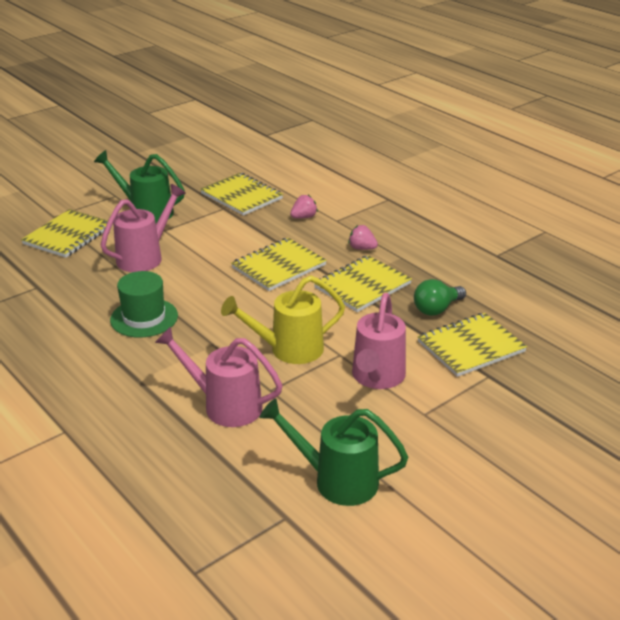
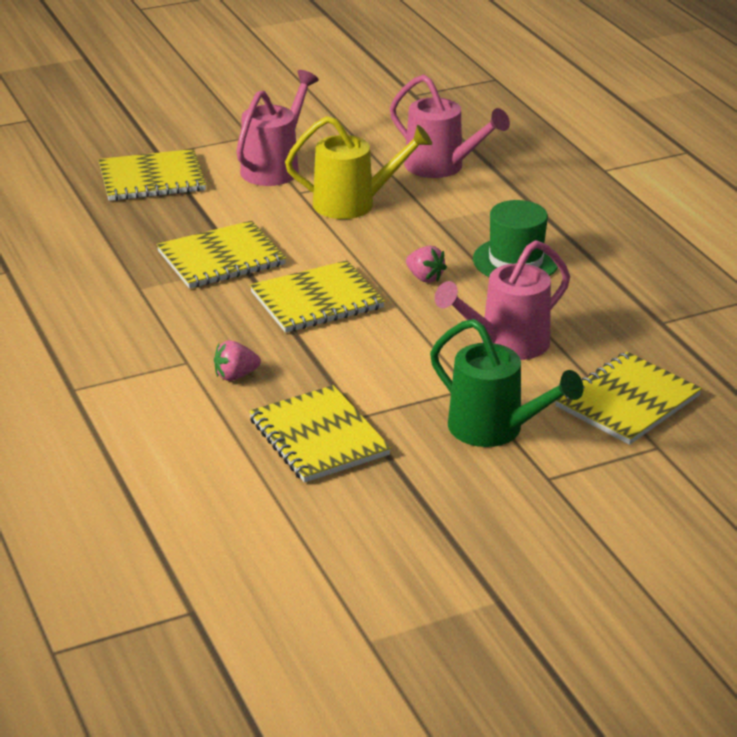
camera: 165 degrees left, 0 degrees up
green watering can [259,399,408,506] -> none
pink strawberry [348,225,378,250] -> pink strawberry moved to [406,246,447,283]
green light bulb [414,279,466,316] -> none

